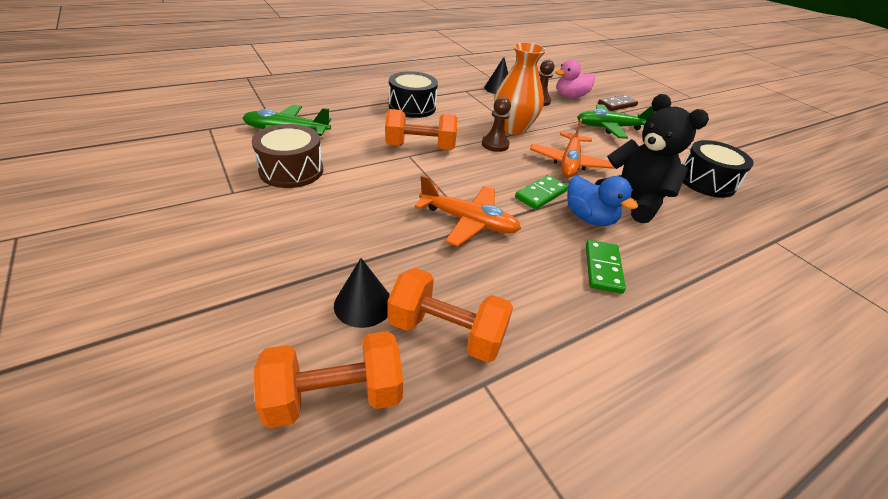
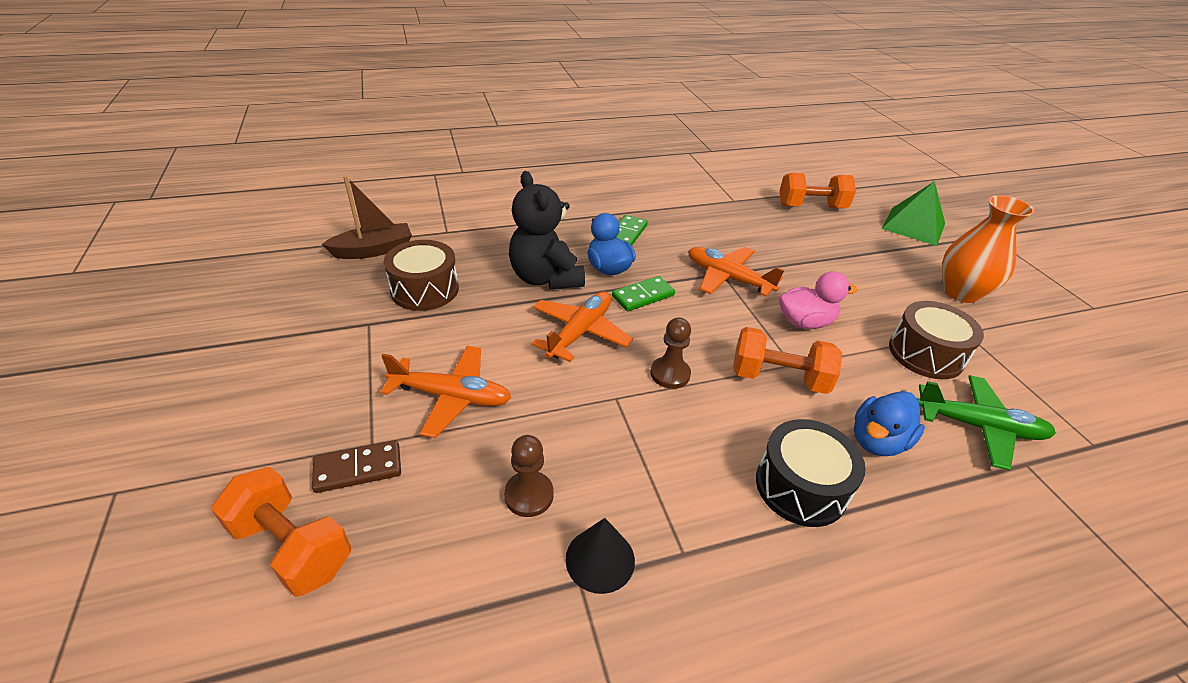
camera: 165 degrees left, 0 degrees up
black cone [334,258,390,328] -> none
orange dumbbell [388,268,513,363] -> orange dumbbell moved to [211,467,351,597]
orange vase [494,42,546,135] -> orange vase moved to [942,195,1035,303]
pink duck [555,59,595,98] -> pink duck moved to [779,271,857,329]
green plane [577,104,654,139] -> orange plane [380,346,511,438]
black drum [683,140,754,198] -> brown drum [384,240,459,311]
none -> brown boat [322,176,412,259]
none -> blue duck [854,391,925,456]
none -> green pyramid [881,181,945,246]

